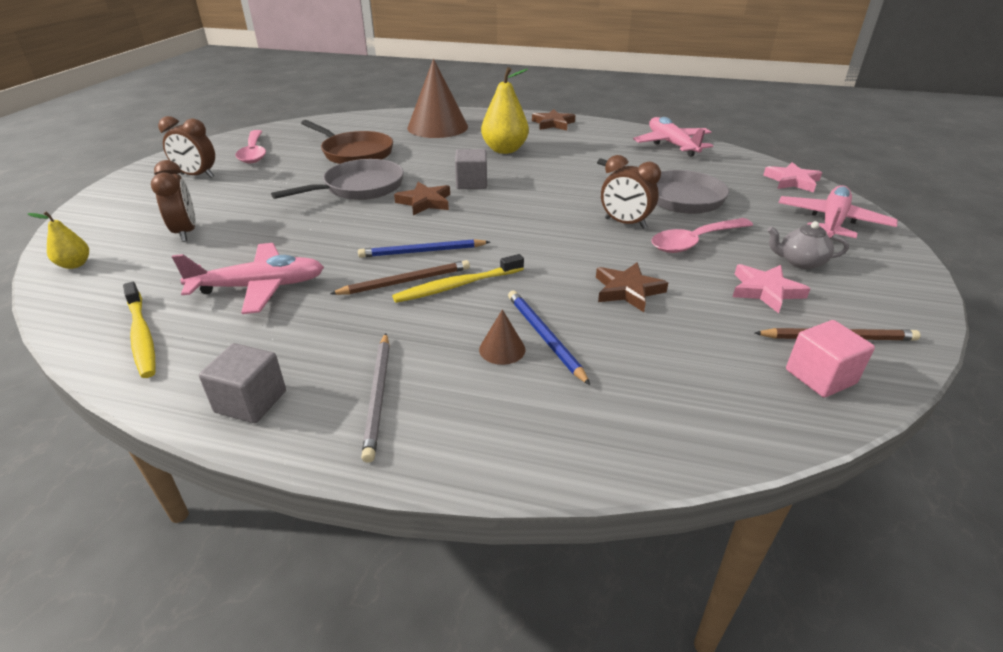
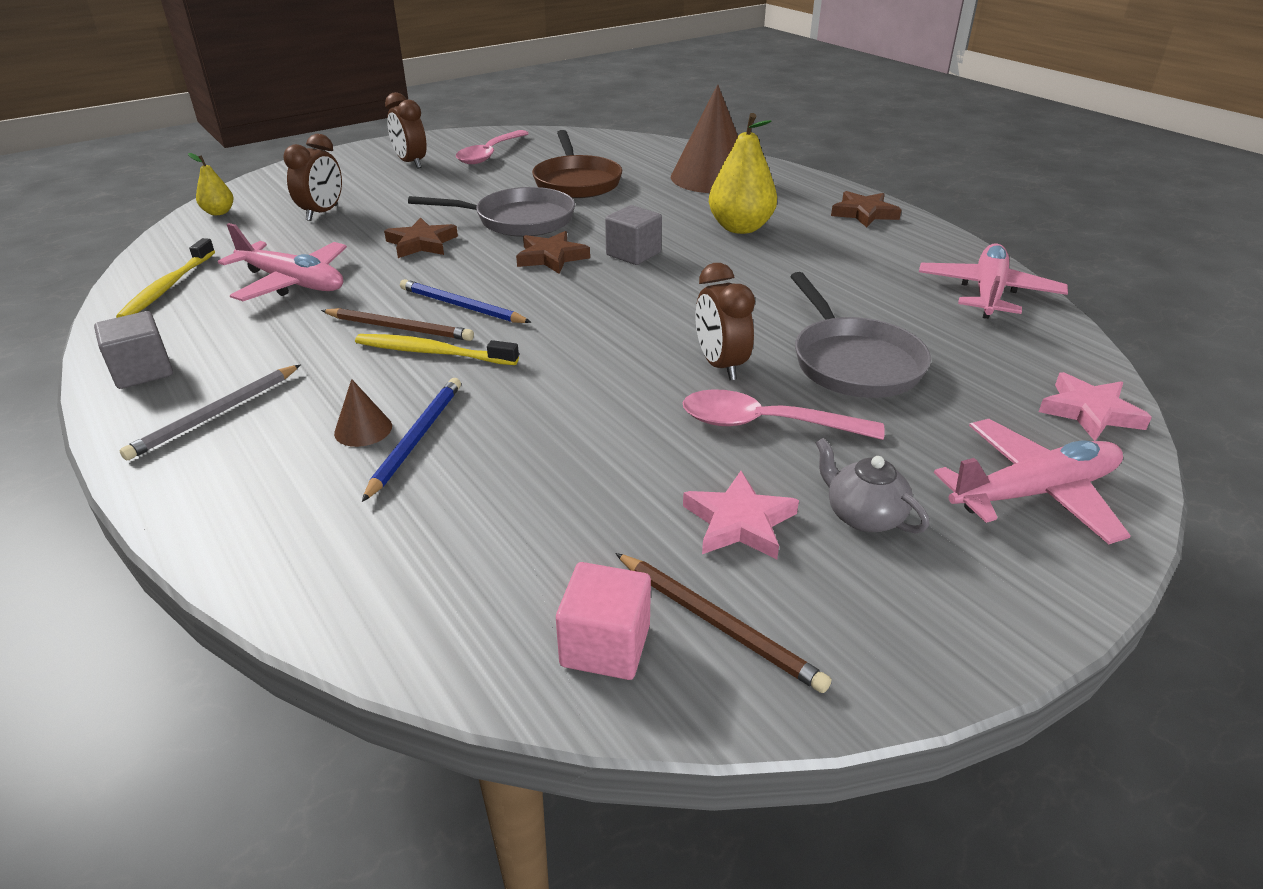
camera: 40 degrees right, 0 degrees up
brown star [596,262,668,312] -> brown star moved to [384,218,458,258]

